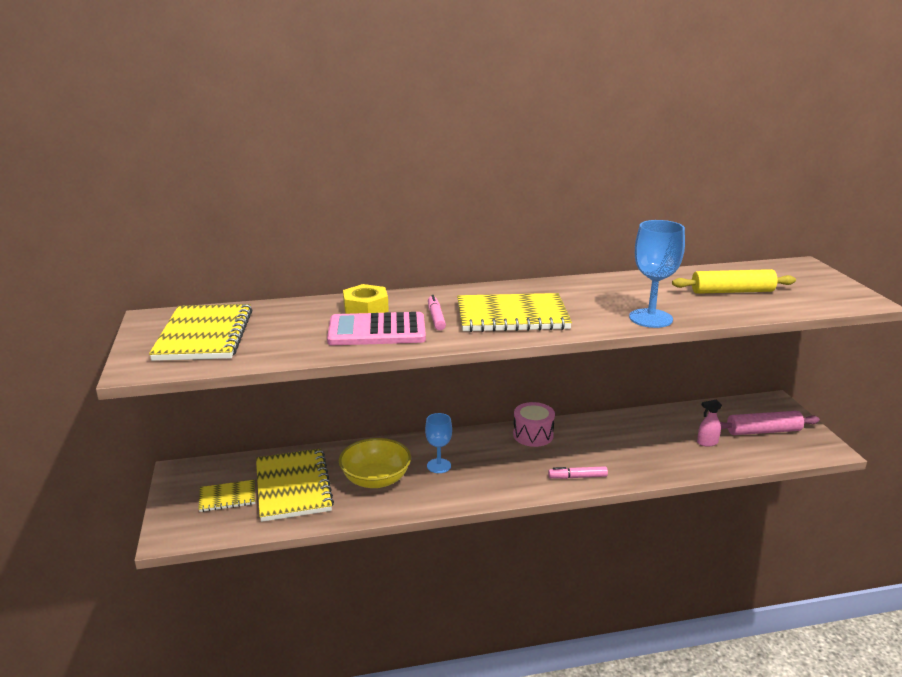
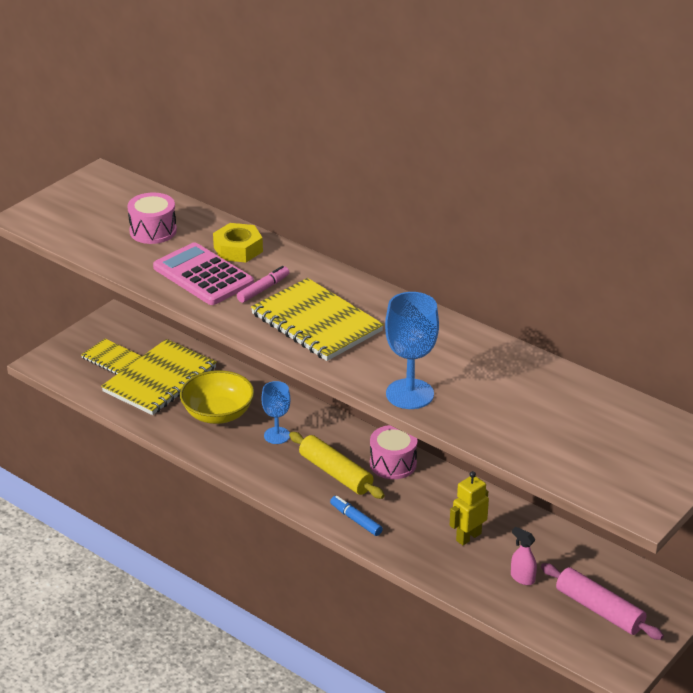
camera: 50 degrees right, 10 degrees up
yellow notebook [149,304,252,361] -> none
pink marker [548,466,608,479] -> blue marker [330,496,383,536]
yellow rolling pin [672,269,796,294] -> yellow rolling pin moved to [289,432,385,499]
none -> pink drum [127,193,177,244]
none -> yellow robot [450,471,489,545]

